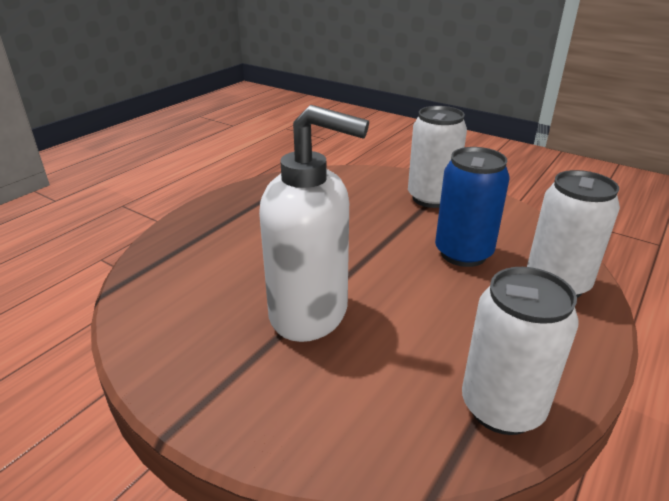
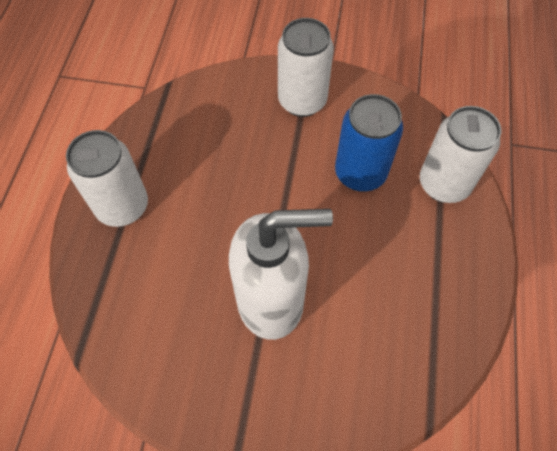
camera: 25 degrees left, 30 degrees up
white can [462,267,578,435] -> white can moved to [66,130,148,227]

